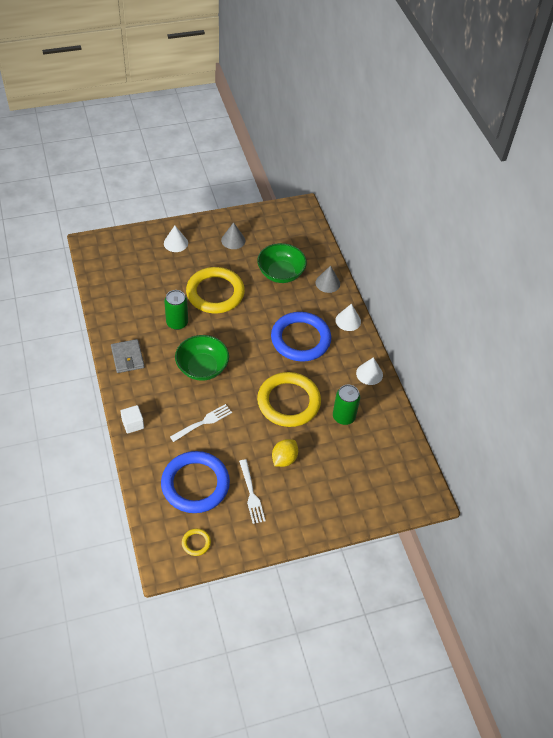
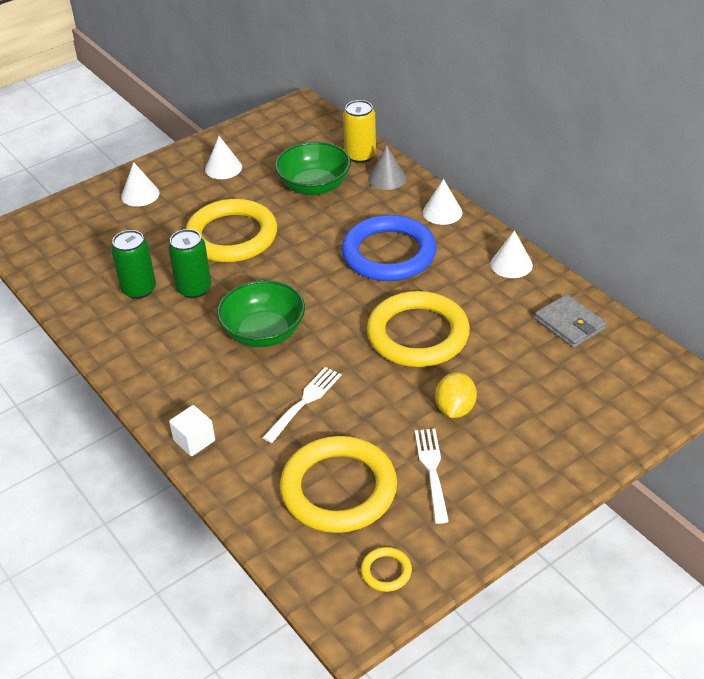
camera: 15 degrees left, 10 degrees down
grey wallet [111,339,145,373] -> grey wallet moved to [535,294,606,348]
blue ring [161,451,230,513] -> yellow ring [280,436,397,533]
grey cone [221,222,245,249] -> white cone [205,136,242,179]
white fork [239,459,265,524] -> white fork turned 150 degrees counterclockwise [415,429,449,524]
green can [333,385,360,425] -> green can moved to [111,230,156,299]
none -> yellow can [343,100,376,163]

